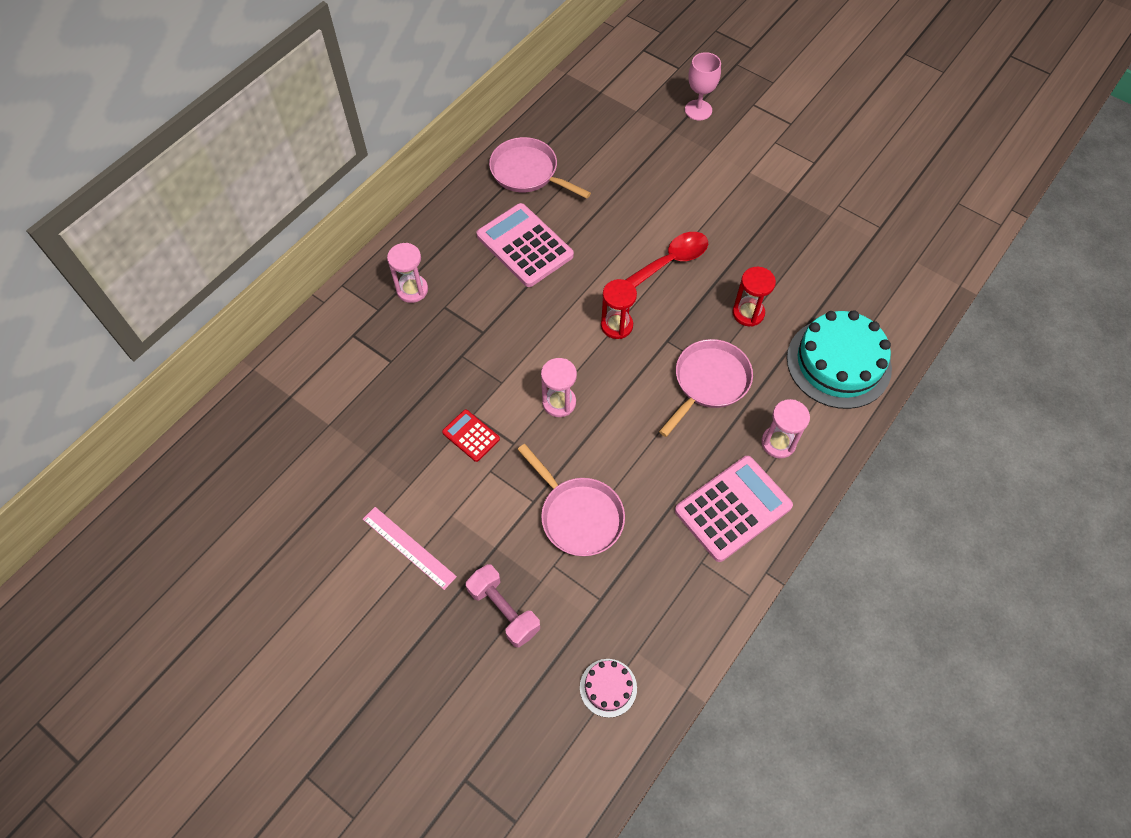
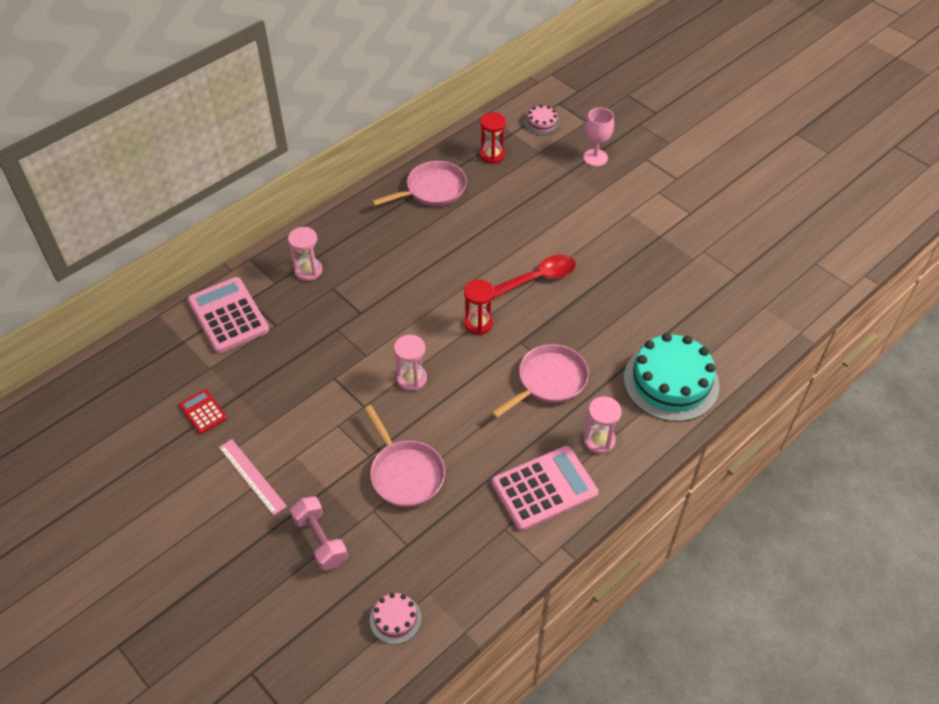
camera: 10 degrees right, 10 degrees down
red calculator [442,410,500,462] -> red calculator moved to [179,389,227,434]
pink calculator [477,203,574,287] -> pink calculator moved to [188,277,269,353]
pink pan [489,137,591,199] -> pink pan turned 105 degrees clockwise [372,161,467,206]
red hourglass [732,267,776,327] -> red hourglass moved to [480,112,506,164]
none -> pink cake [524,105,560,136]

